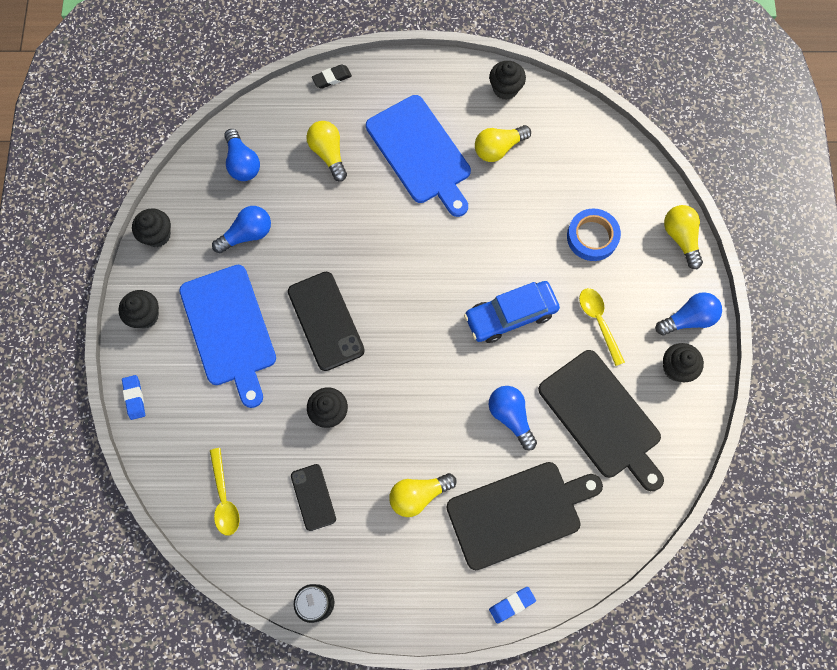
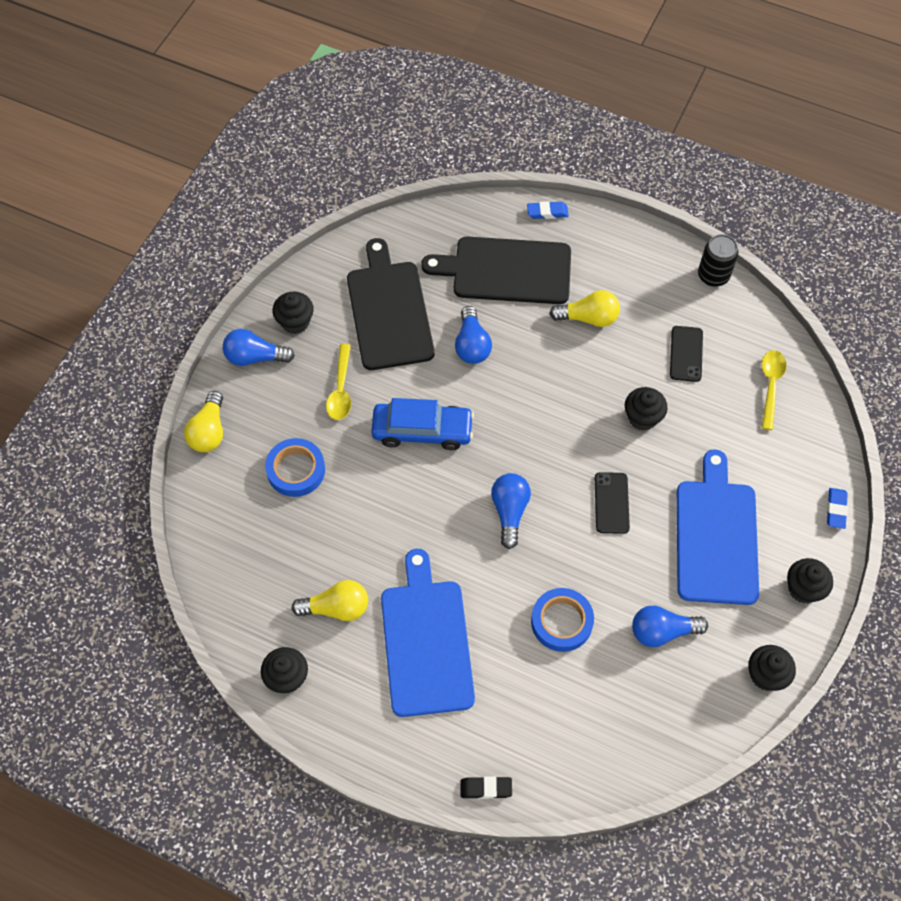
camera: 155 degrees left, 10 degrees down
blue light bulb [224,129,260,181] -> blue light bulb moved to [491,473,531,549]
black phone [288,272,365,371] -> black phone [595,472,630,534], size x0.61
yellow light bulb [306,121,347,182] -> none
none -> blue tape [531,588,594,652]

